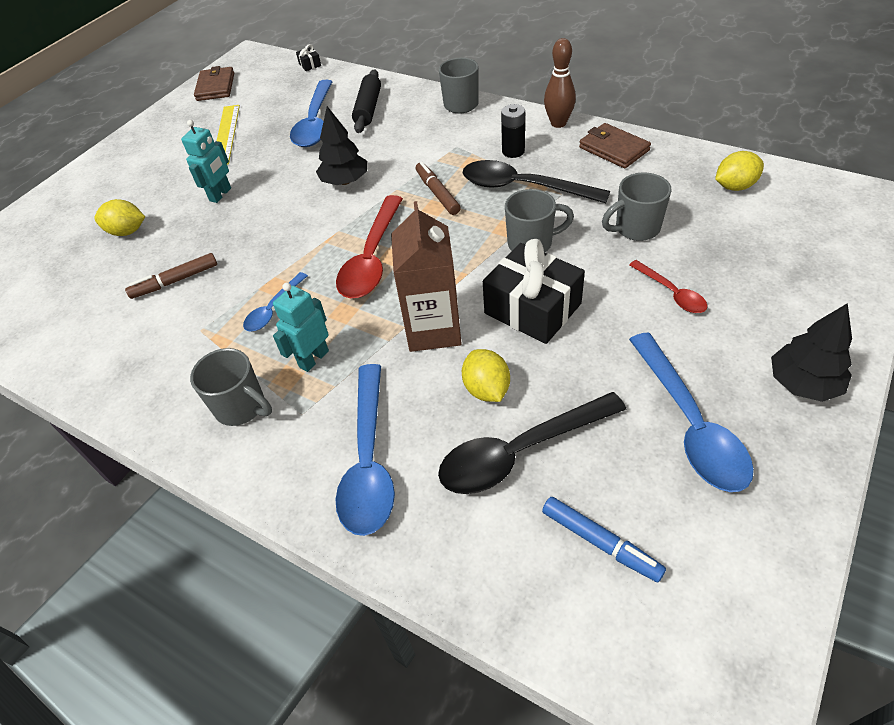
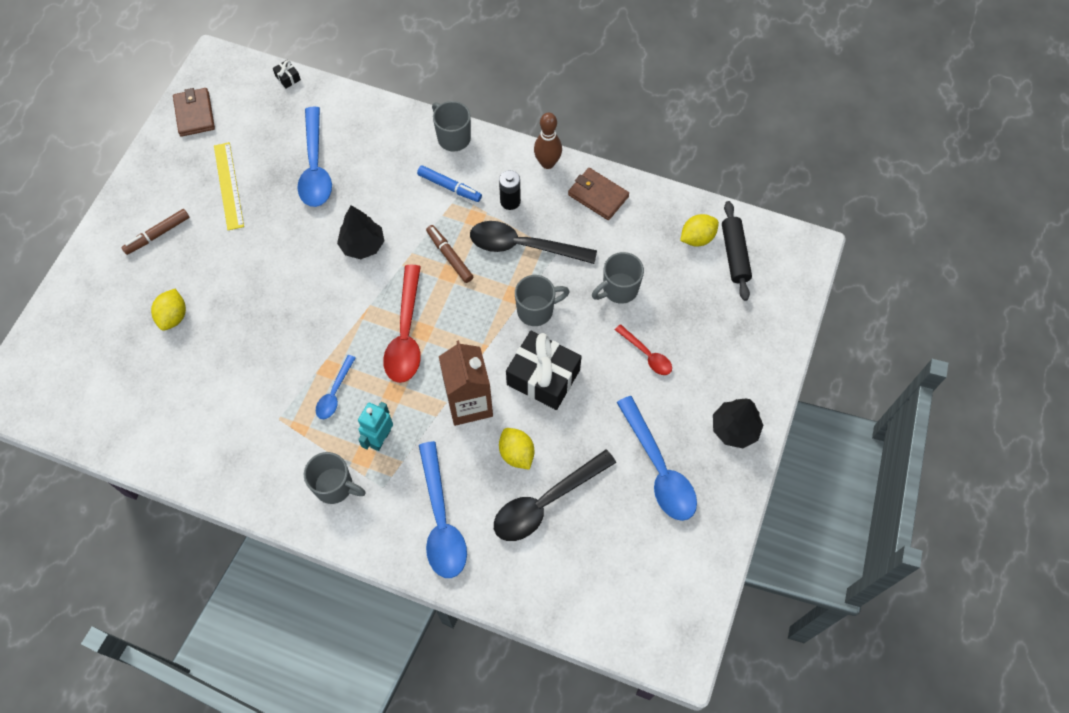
camera: 15 degrees left, 15 degrees up
yellow lemon [94,199,145,236] -> yellow lemon turned 75 degrees counterclockwise [151,289,186,331]
brown marker [125,253,217,299] -> brown marker moved to [121,209,189,255]
turquoise robot [181,120,231,203] -> none
black rolling pin [352,69,381,133] -> black rolling pin moved to [722,201,752,301]
blue marker [542,497,666,582] -> blue marker moved to [417,165,482,202]

